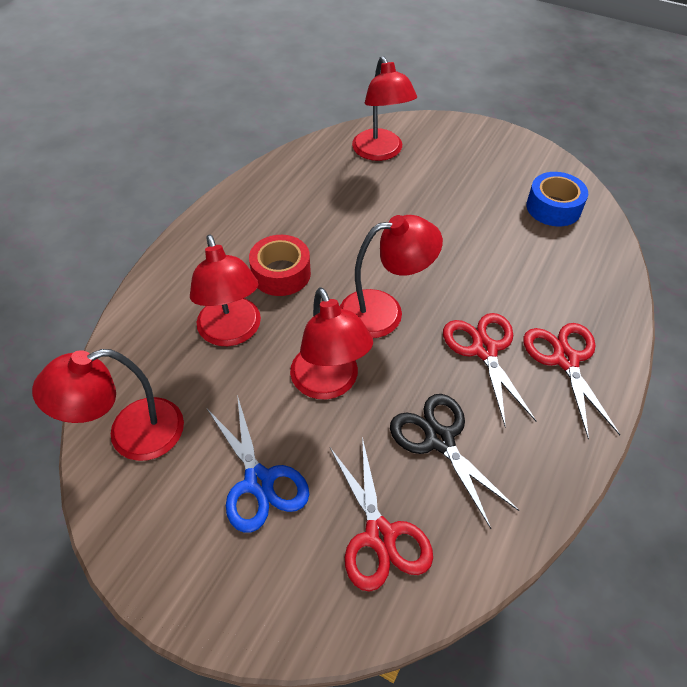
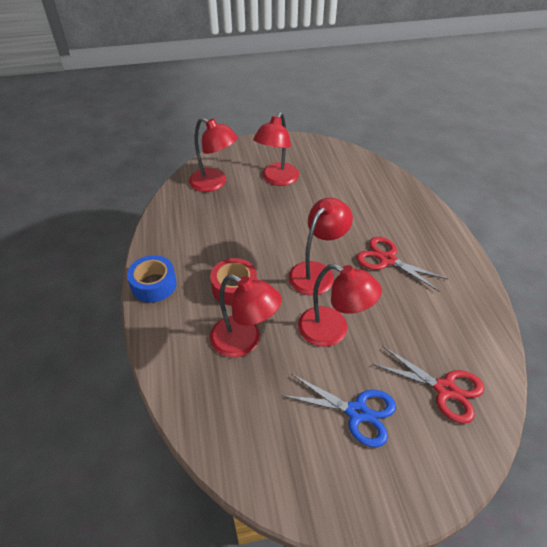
camera: 40 degrees left, 5 degrees down
red lamp [32,349,184,461] -> red lamp moved to [253,112,299,186]
black scissors [390,394,519,529] -> none
red scissors [523,323,620,440] -> none
blue tape [526,172,588,226] -> blue tape moved to [127,255,177,303]

